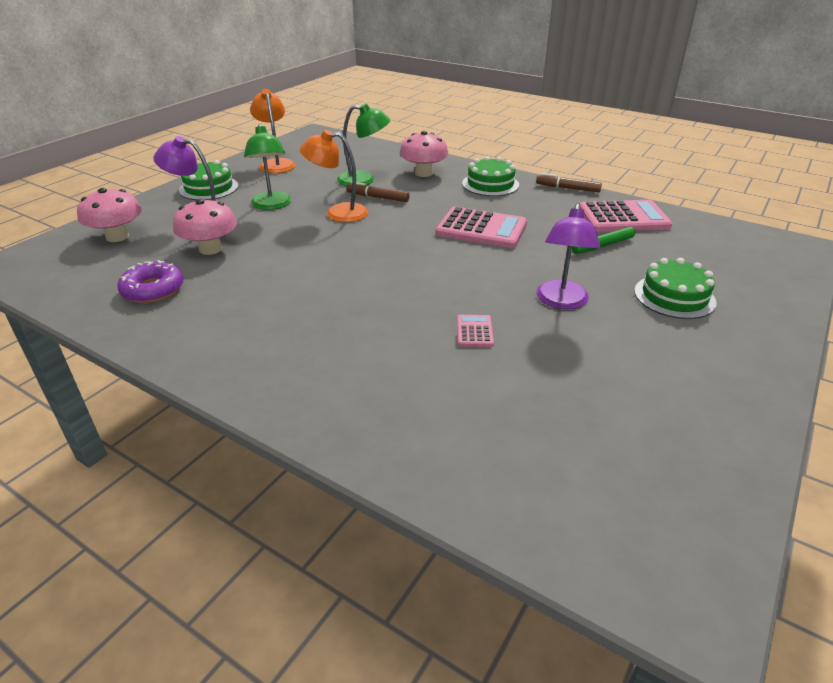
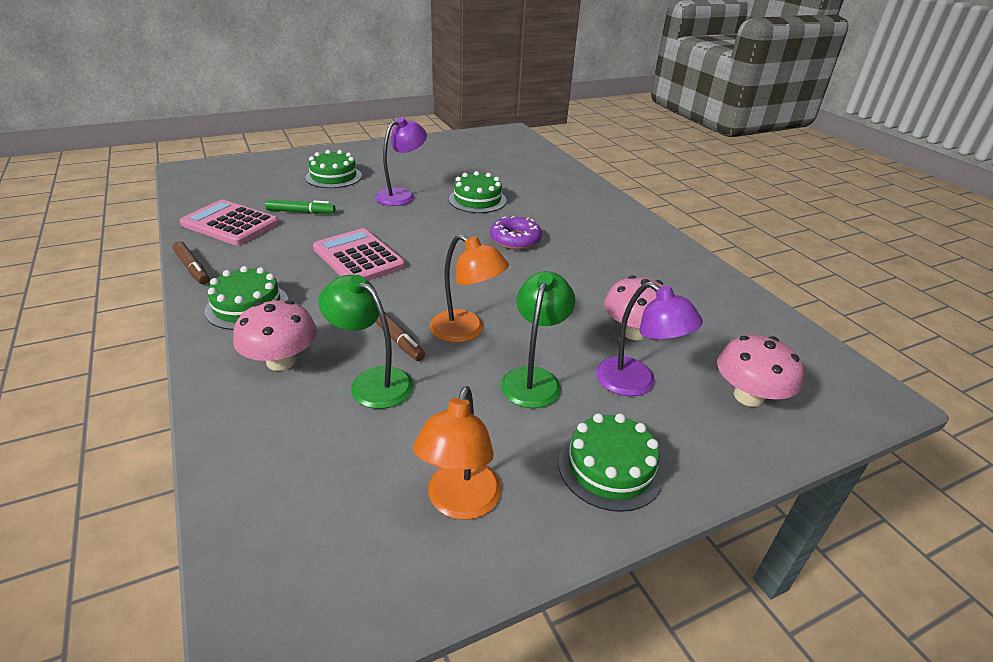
camera: 150 degrees left, 0 degrees up
purple donut [117,260,183,303] -> purple donut moved to [490,216,542,250]
pink calculator [457,315,494,347] -> green cake [449,171,507,213]

